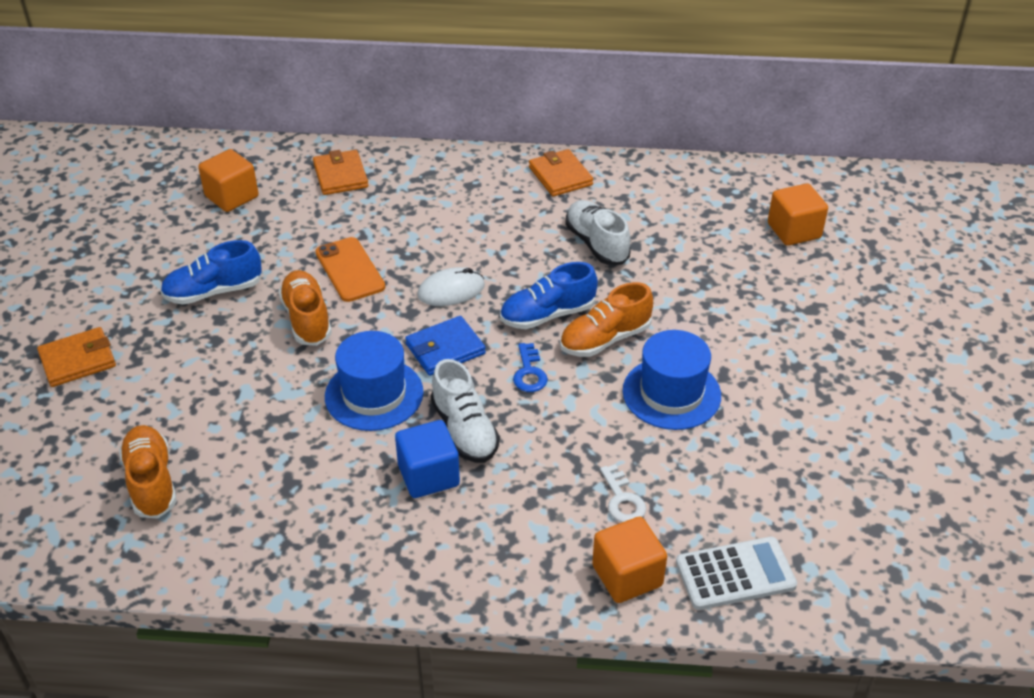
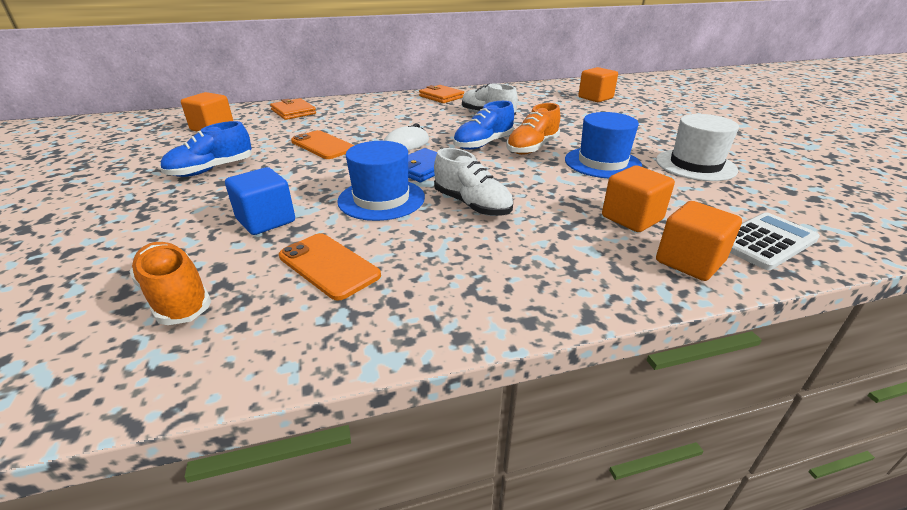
camera: 20 degrees left, 10 degrees down
orange wallet [37,327,116,387] -> none
orange shoe [278,270,332,346] -> none
blue cube [395,420,460,498] -> blue cube moved to [225,167,295,235]
blue key [513,343,548,392] -> none
white key [600,464,646,522] -> orange cube [602,165,675,232]
none -> orange phone [279,233,381,301]
none -> white hat [656,114,739,181]

